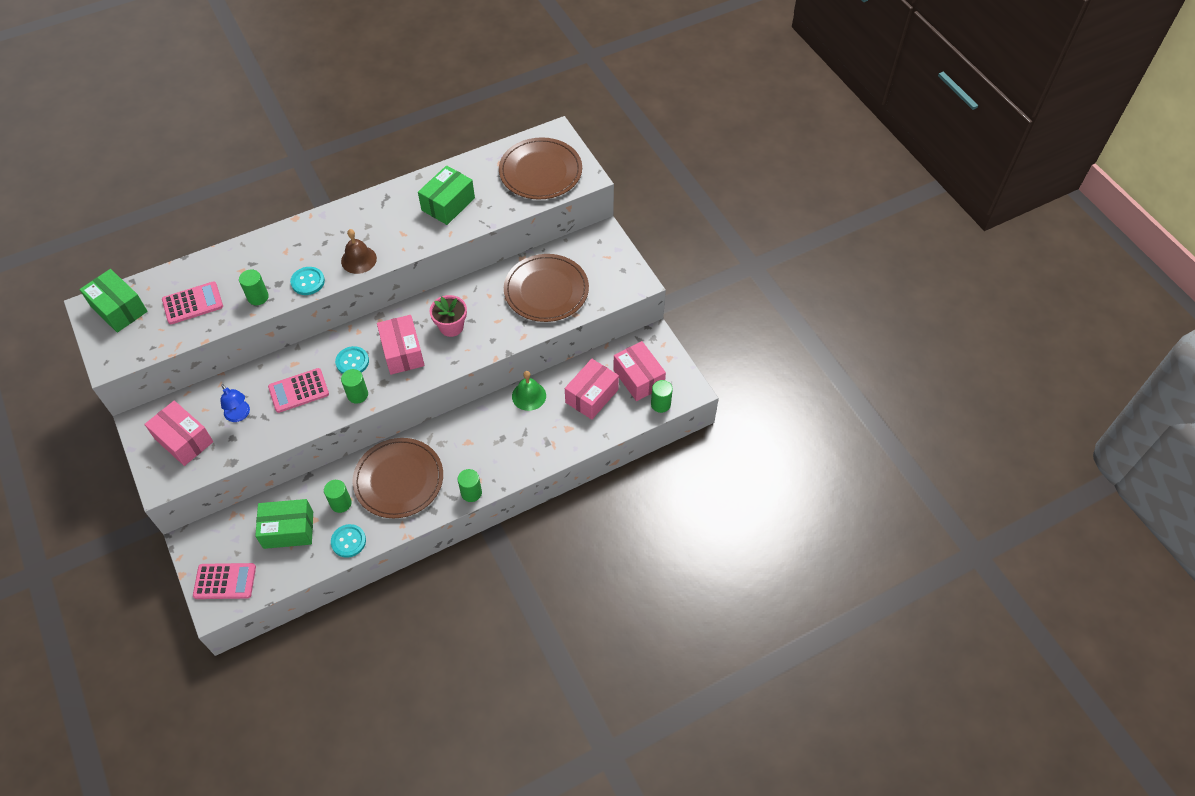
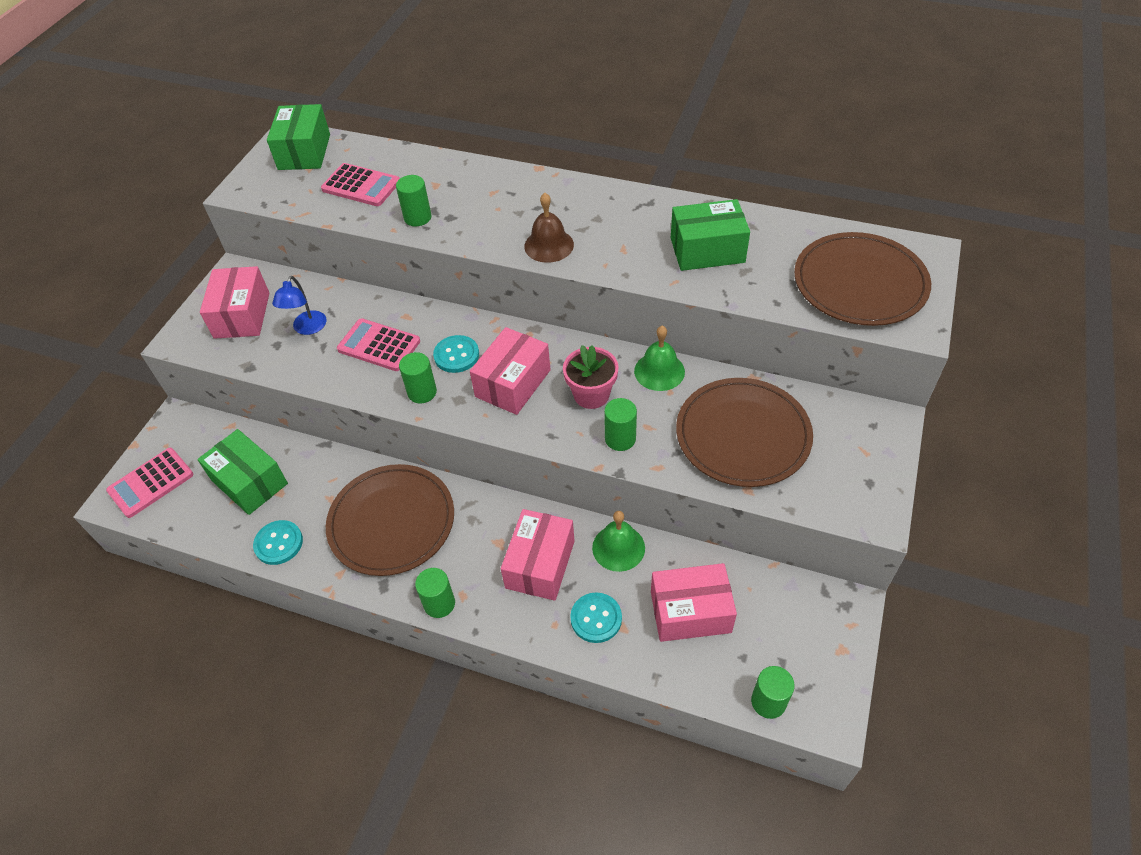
camera: 50 degrees right, 5 degrees down
pink calculator [193,563,256,599] -> pink calculator turned 90 degrees clockwise [106,448,193,518]
turquoise button [290,267,325,295] -> turquoise button moved to [570,592,622,643]
green cylinder [324,480,352,513] -> green cylinder moved to [604,398,637,451]
pink box [613,341,666,401] -> pink box moved to [501,509,575,601]
none -> green bell [634,326,685,391]

